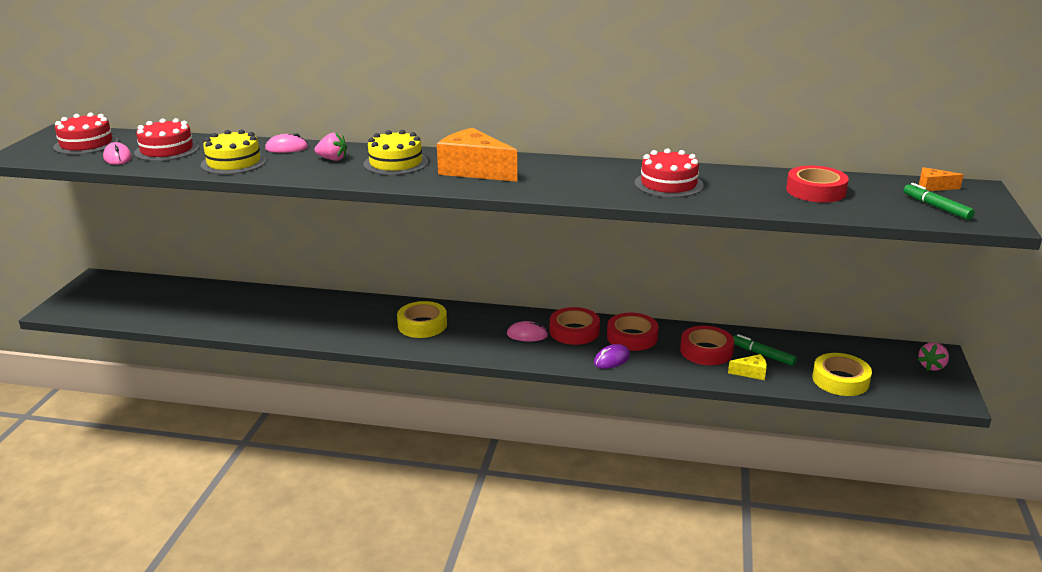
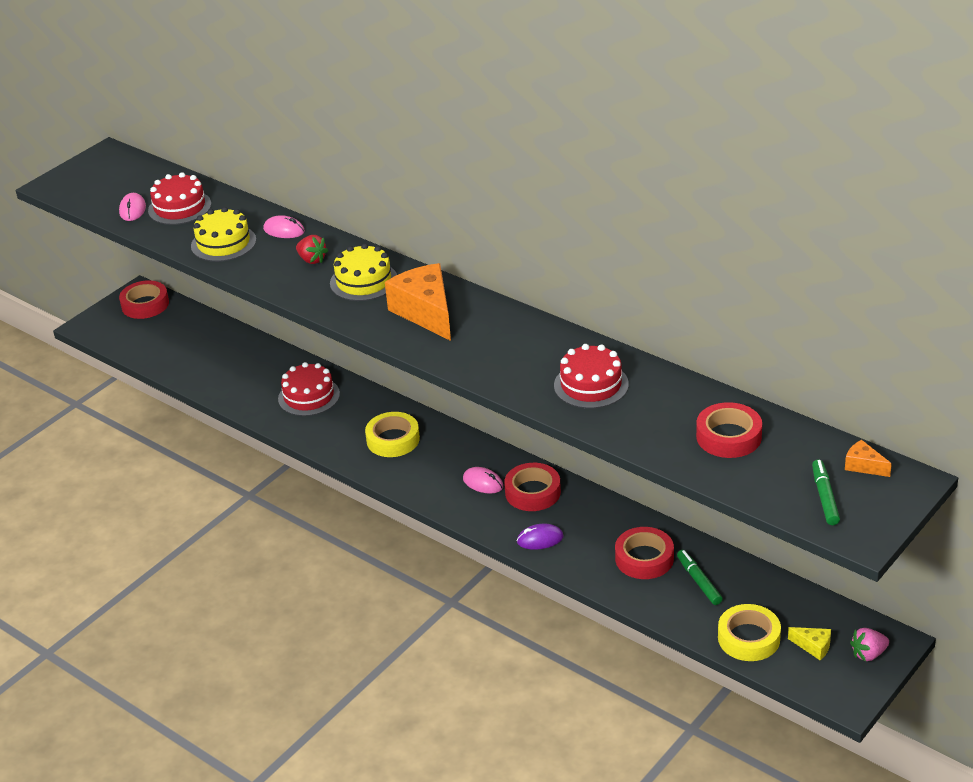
camera: 30 degrees right, 10 degrees up
red cake [53,112,119,155] -> red cake moved to [278,362,340,416]
pink strawberry [314,132,347,161] -> red strawberry [296,235,328,264]
red tape [607,313,658,351] -> red tape moved to [119,280,169,319]
yellow cheese [728,354,767,380] -> yellow cheese moved to [788,627,831,661]

